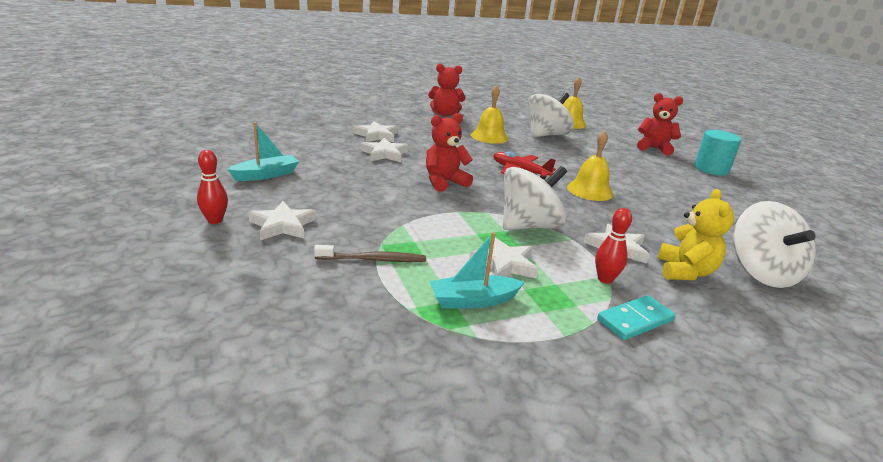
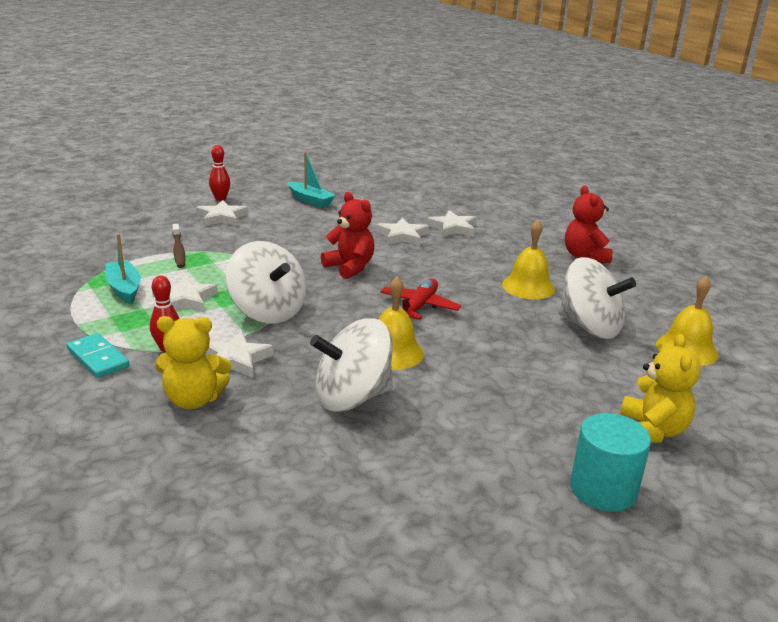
camera: 80 degrees right, 0 degrees up
red teddy bear [637,93,683,155] -> yellow teddy bear [620,334,700,443]
white spinning top [733,201,816,288] -> white spinning top moved to [310,318,393,412]

